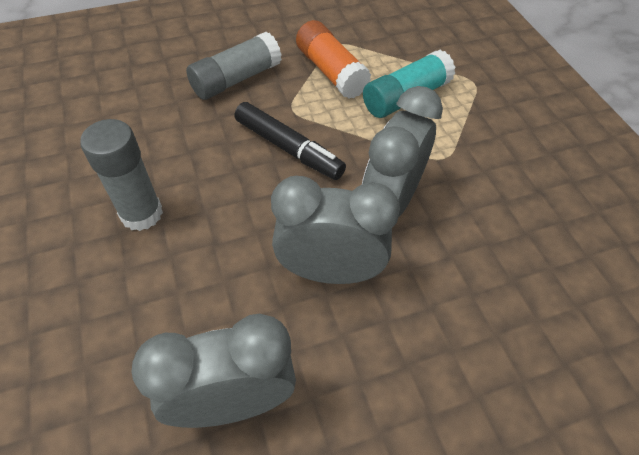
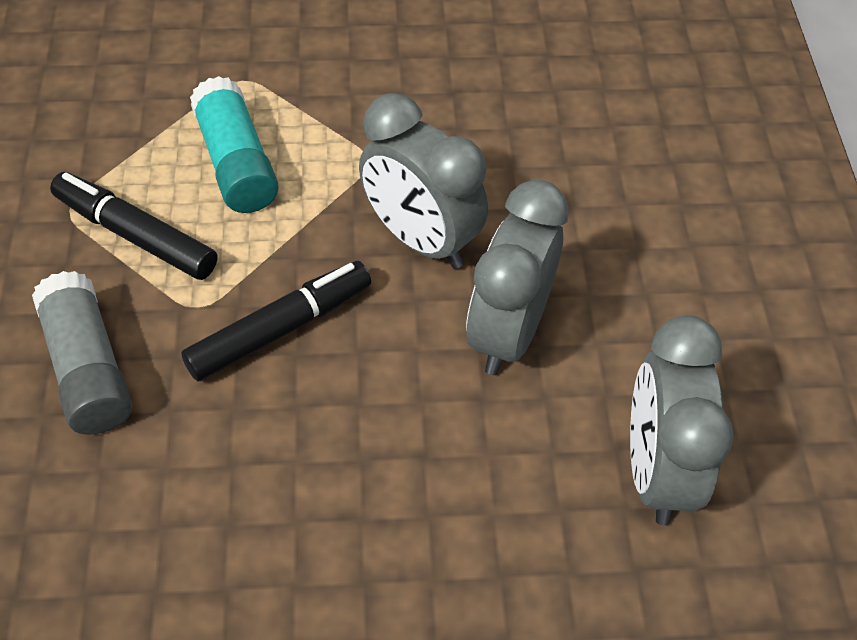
camera: 75 degrees left, 0 degrees up
grey glue stick [80,119,163,231] -> none
orange glue stick [296,20,371,99] -> black marker [50,172,217,280]

